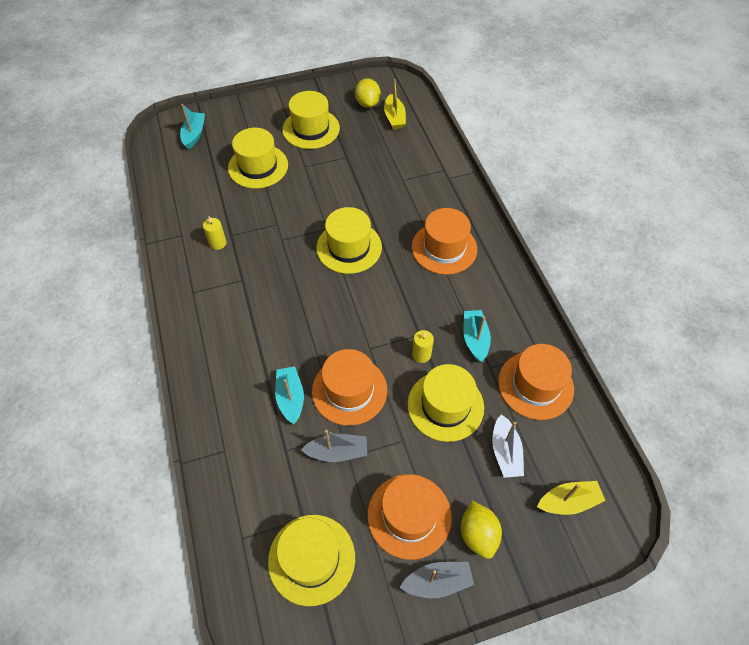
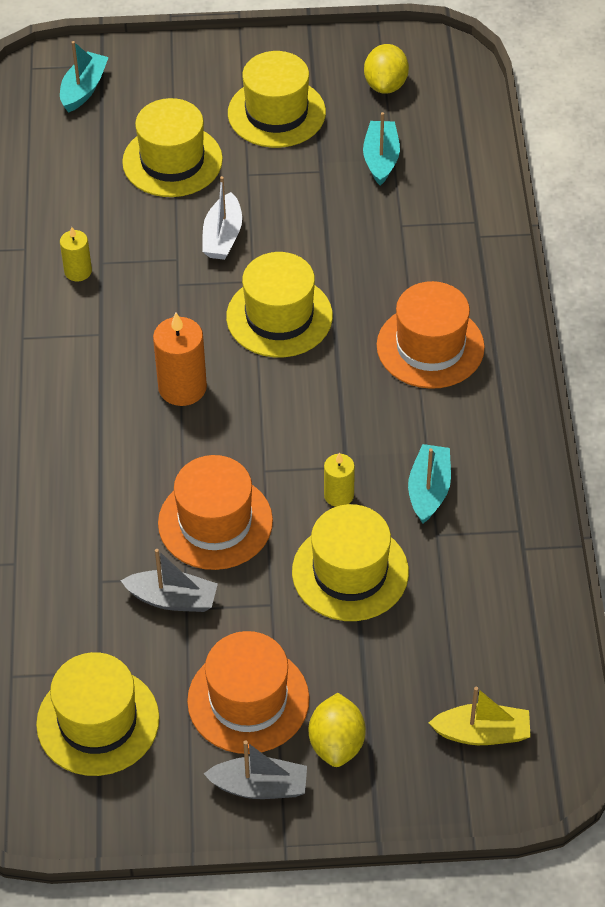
camera: 15 degrees right, 5 degrees down
turquoise boat [275,366,304,424] -> turquoise boat moved to [363,112,400,186]
yellow boat [384,79,406,130] -> none
white boat [492,414,524,478] -> white boat moved to [202,176,242,260]
orange hat [498,344,574,420] -> none
none -> orange candle [153,313,207,406]

